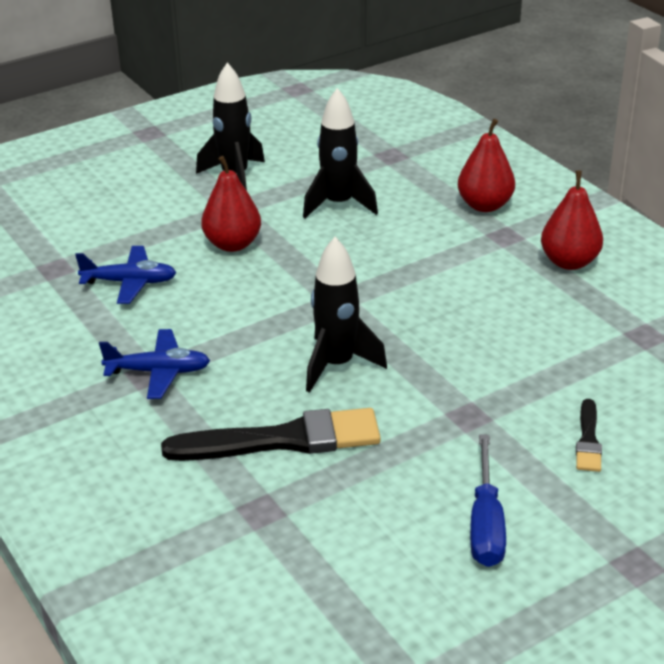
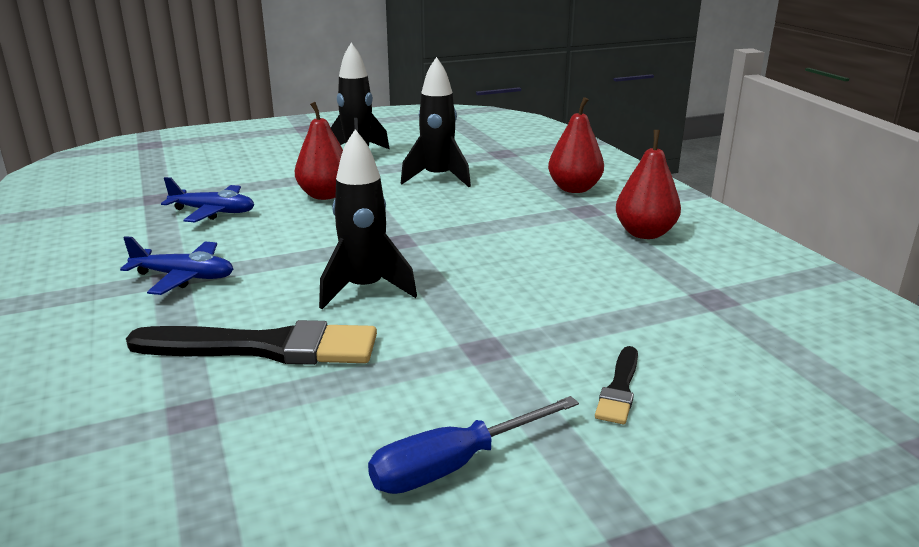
camera: 10 degrees right, 10 degrees down
blue screwdriver [470,434,506,567] -> blue screwdriver turned 45 degrees clockwise [368,396,579,494]

